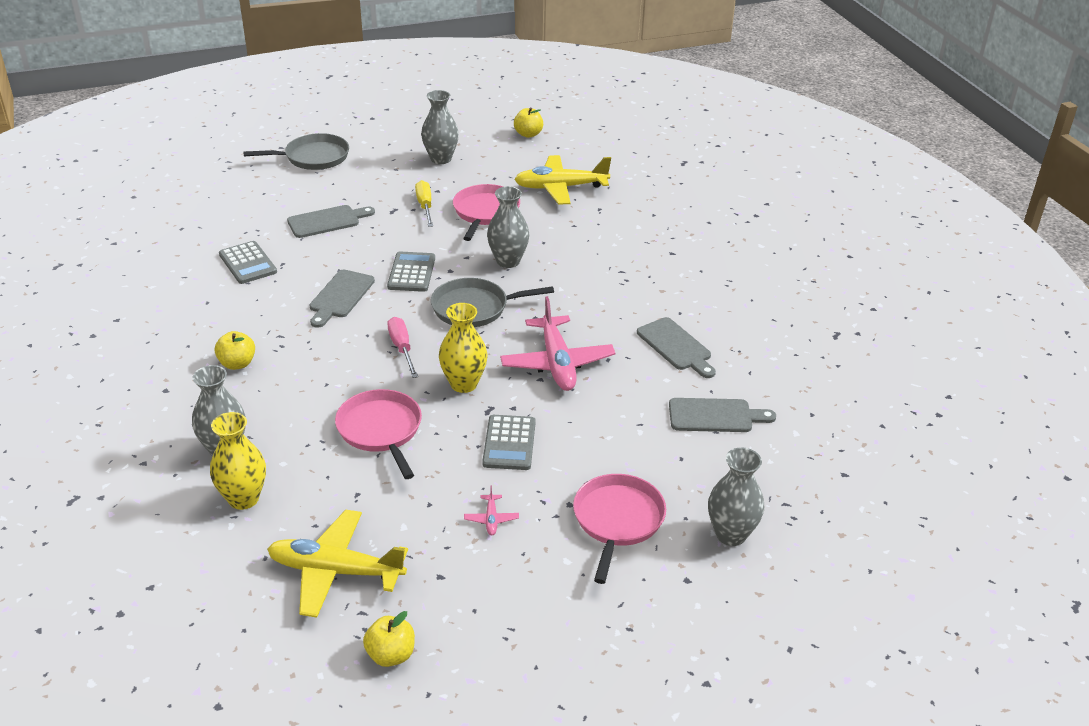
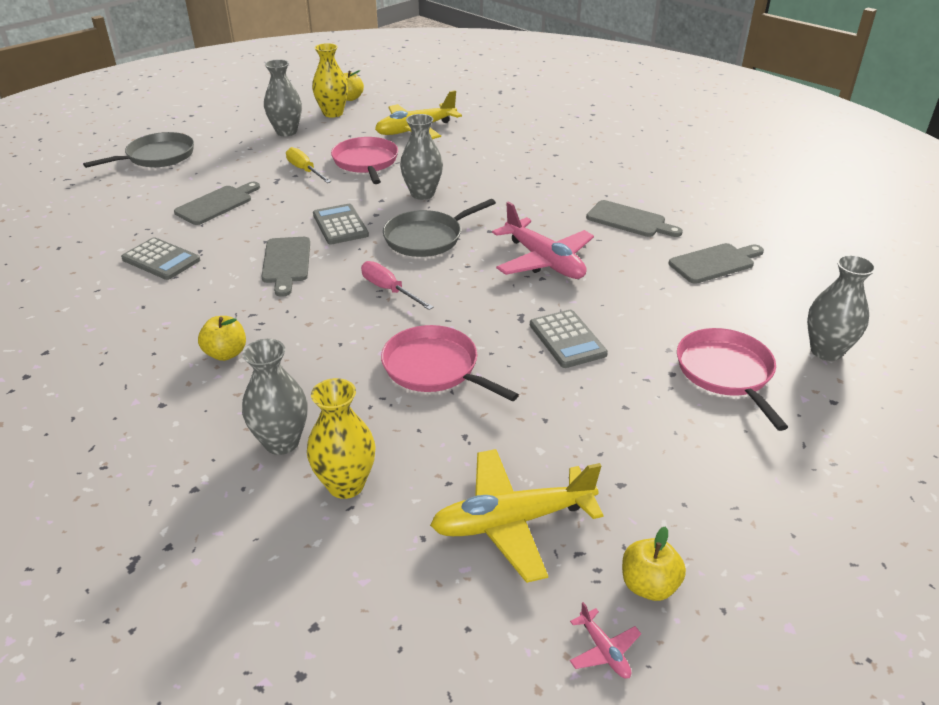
camera: 25 degrees left, 0 degrees up
yellow vase [439,303,487,393] -> yellow vase moved to [312,43,348,118]
pink plane [464,485,519,535] -> pink plane moved to [570,602,641,679]

